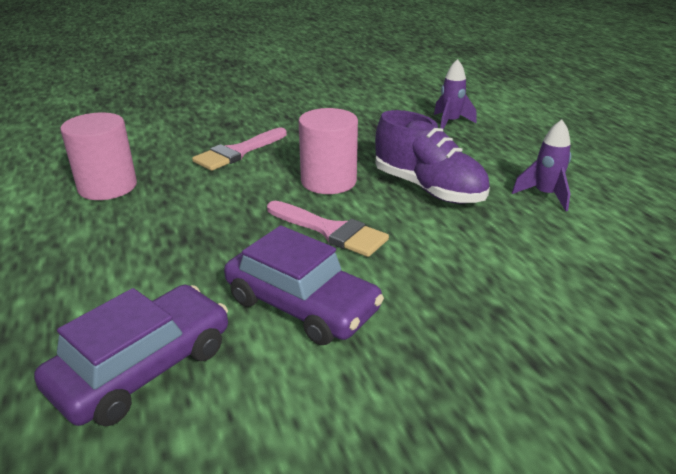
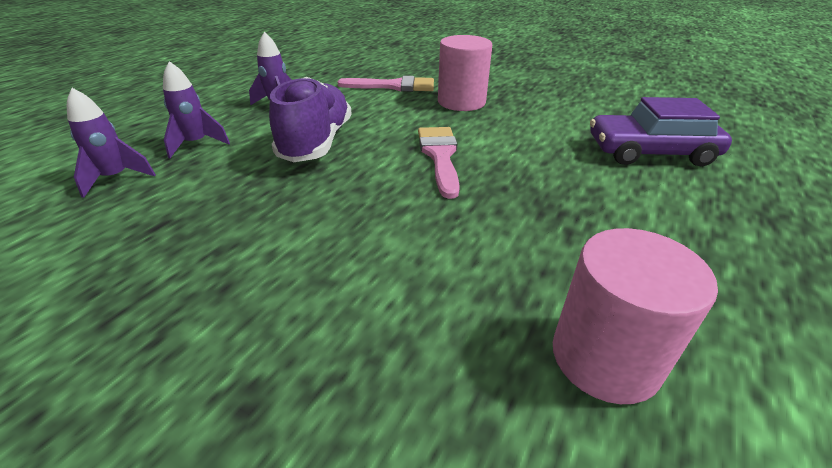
camera: 130 degrees left, 5 degrees up
pink brush [192,128,287,171] -> pink brush moved to [337,76,434,92]
purple car [224,225,384,345] -> none
pink cylinder [299,108,358,194] -> pink cylinder moved to [438,35,492,111]
none -> purple rocket [163,61,230,158]

